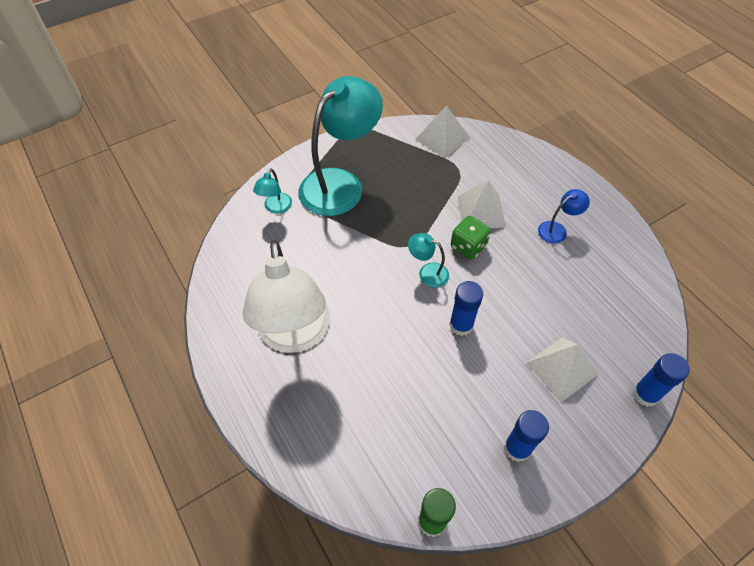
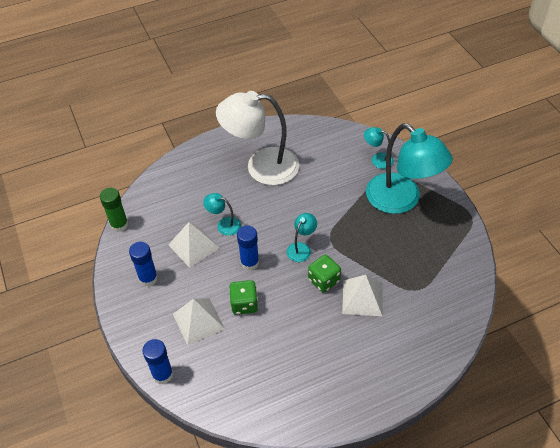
camera: 100 degrees right, 5 degrees down
white pyramid [415,105,470,158] -> white pyramid moved to [168,222,220,268]
blue lamp [538,189,590,244] -> none
none -> turquoise lamp [203,193,241,236]
none -> green dice [229,280,258,315]

